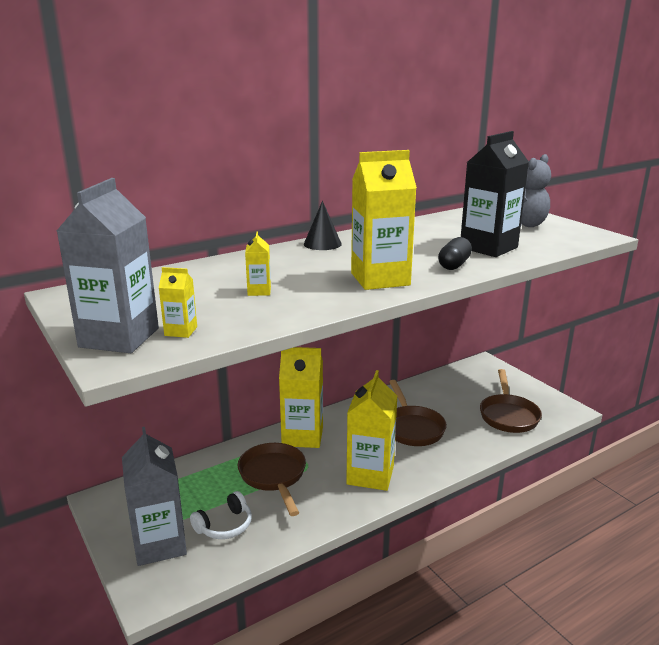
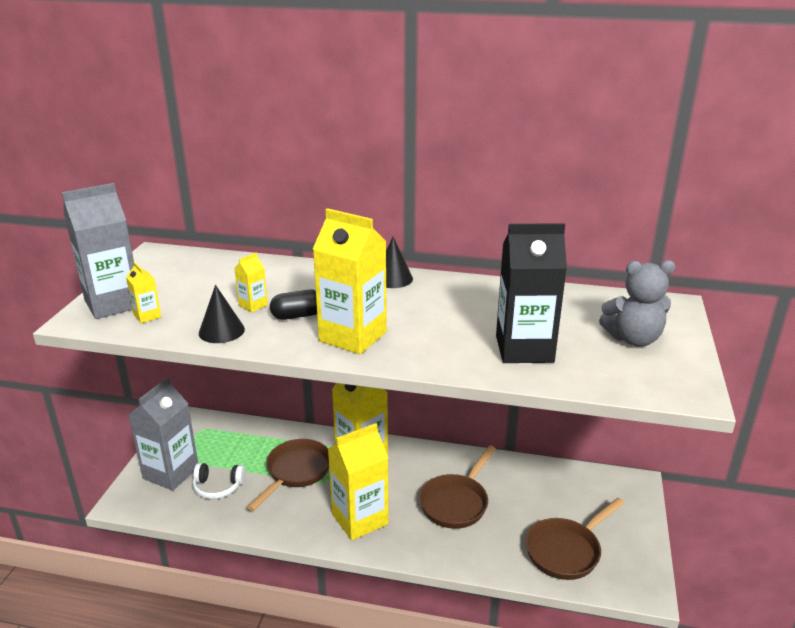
camera: 45 degrees right, 5 degrees up
black capsule [438,237,472,270] -> black capsule moved to [270,290,317,320]
none -> black cone [199,285,245,343]

